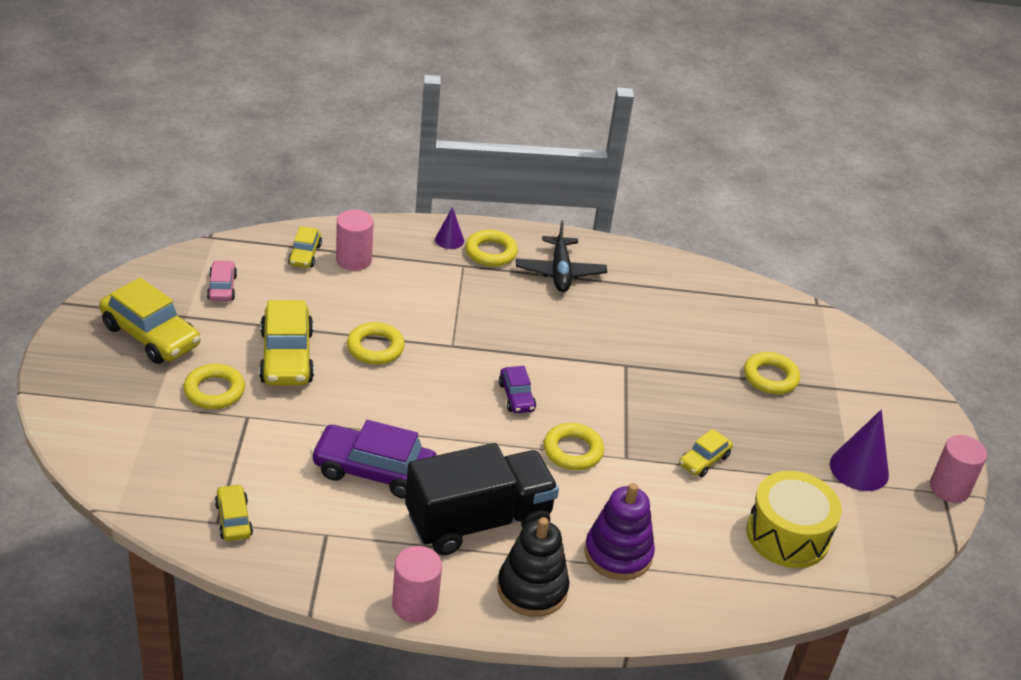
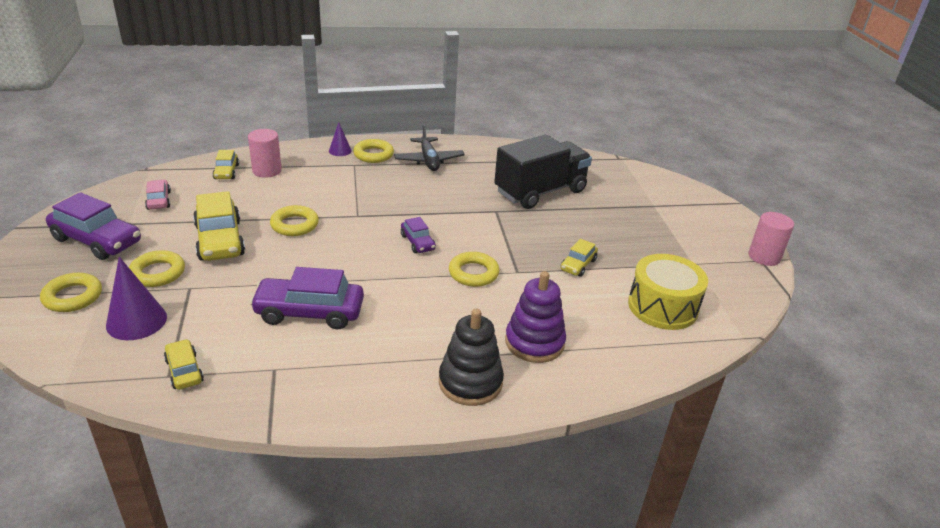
camera: 10 degrees left, 5 degrees down
yellow car [99,277,201,364] -> purple car [46,192,141,260]
pink cylinder [392,546,442,623] -> none
black truck [405,443,559,555] -> black truck moved to [494,135,592,209]
yellow ring [744,352,800,394] -> yellow ring moved to [40,273,102,312]
purple cone [830,410,889,491] -> purple cone moved to [106,257,167,340]

